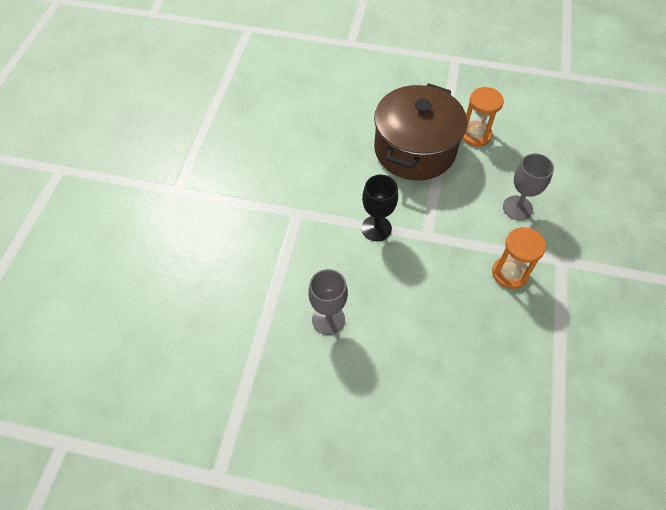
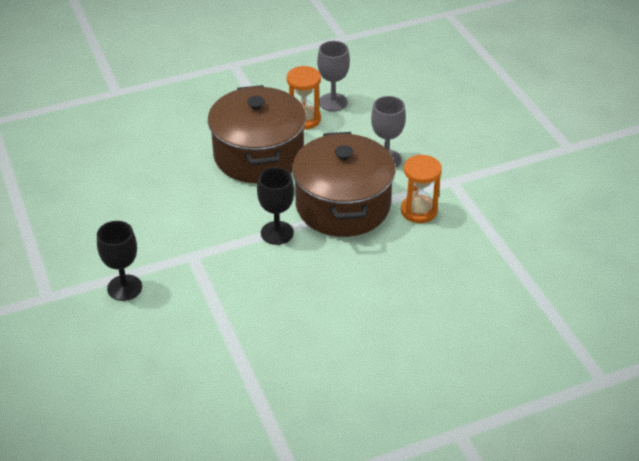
camera: 35 degrees left, 15 degrees down
grey goblet [308,269,348,335] -> grey goblet moved to [317,41,350,111]
none -> black goblet [97,221,142,301]
none -> brown pot [292,132,396,237]

